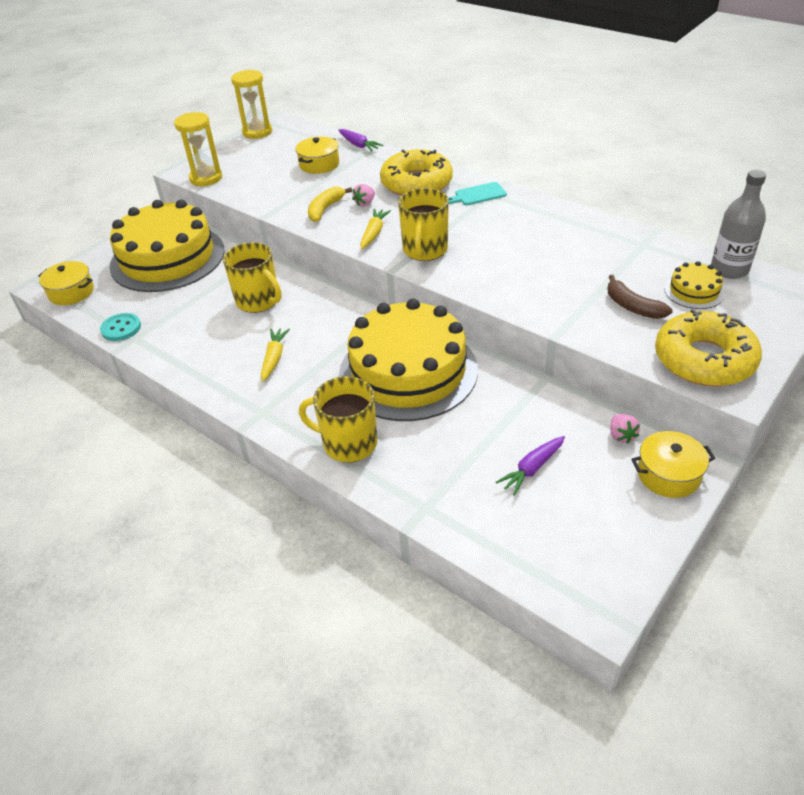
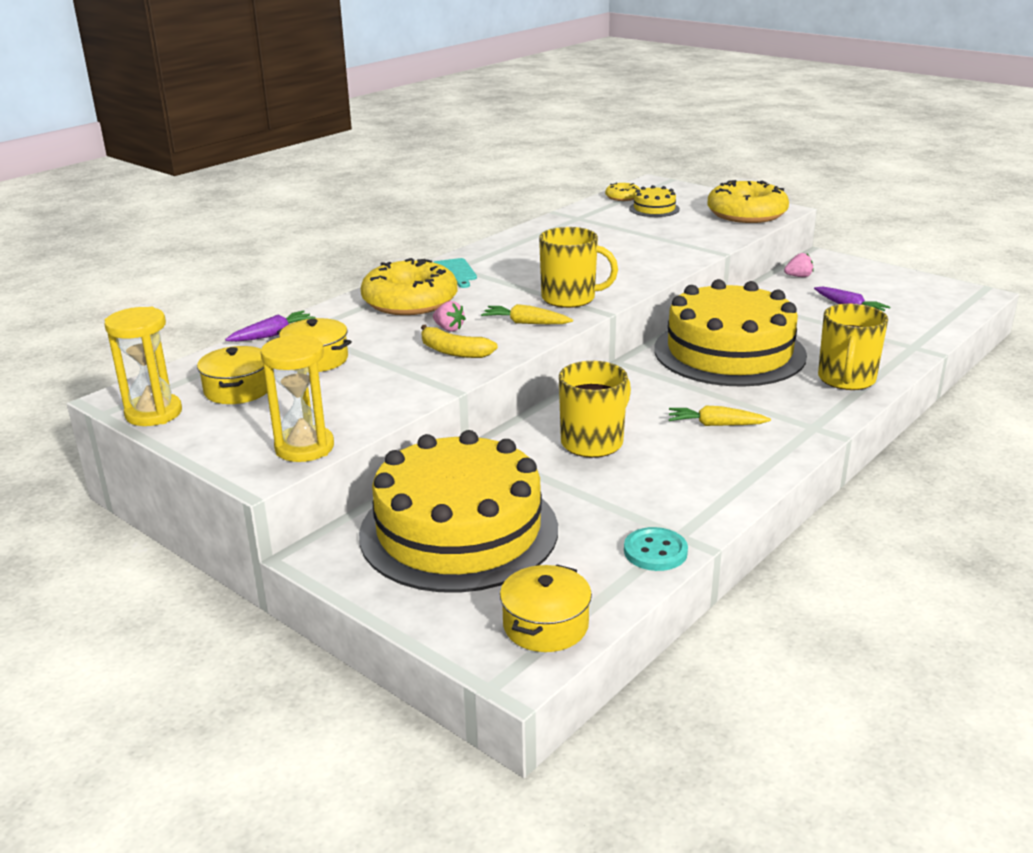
camera: 90 degrees left, 15 degrees down
brown banana [607,275,673,319] -> none
yellow pot [631,431,715,498] -> yellow pot moved to [197,346,267,404]
grey bottle [711,170,766,279] -> yellow donut [605,182,640,201]

